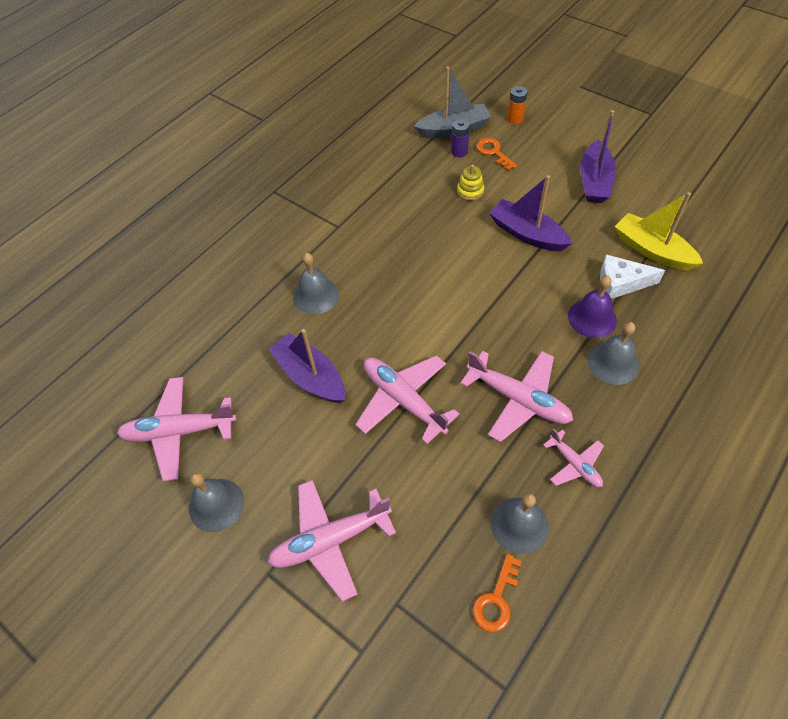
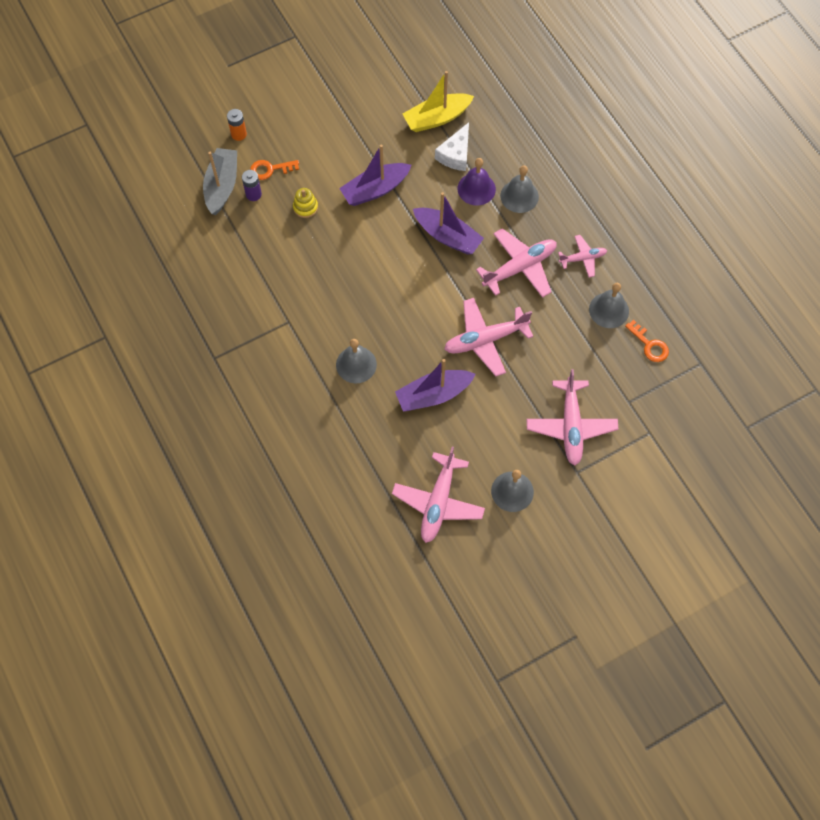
camera: 70 degrees left, 10 degrees up
purple boat [580,110,616,203] -> purple boat moved to [413,192,484,255]

